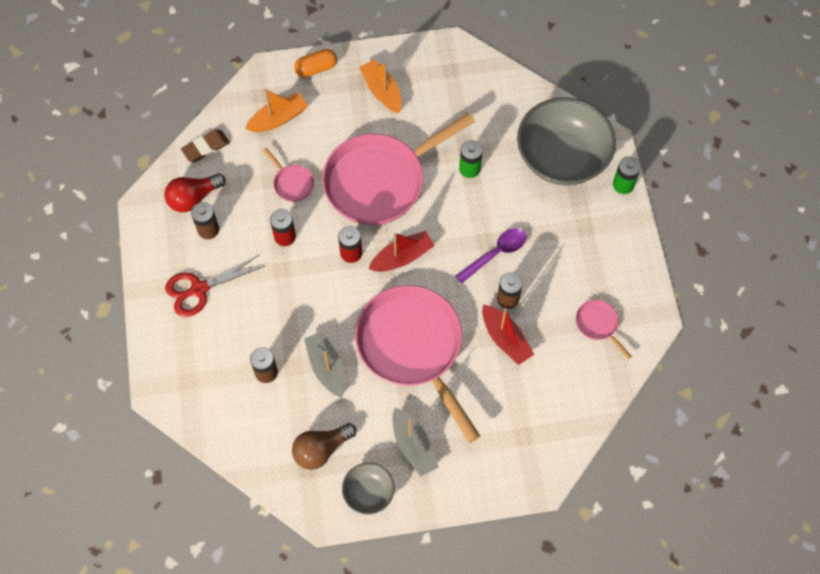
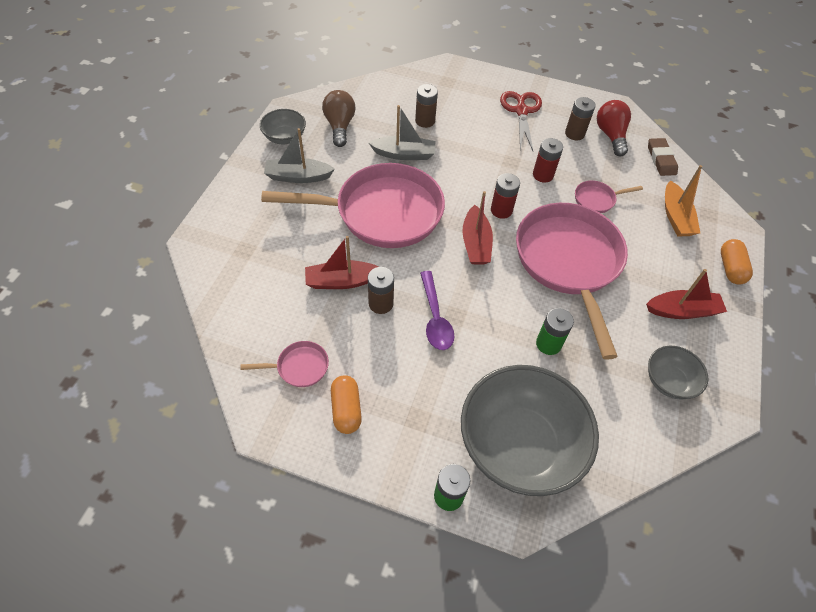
camera: 115 degrees right, 10 degrees down
orange boat [360,59,402,113] -> red boat [646,269,727,319]
none -> orange capsule [331,375,362,434]
none -> grey bowl [648,346,708,399]

